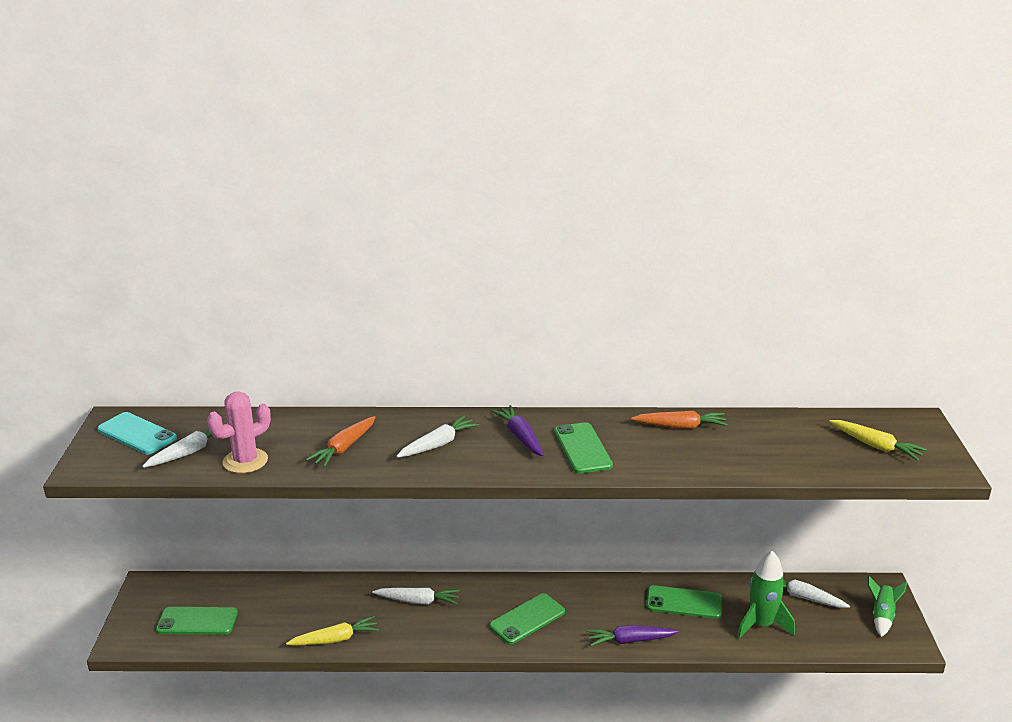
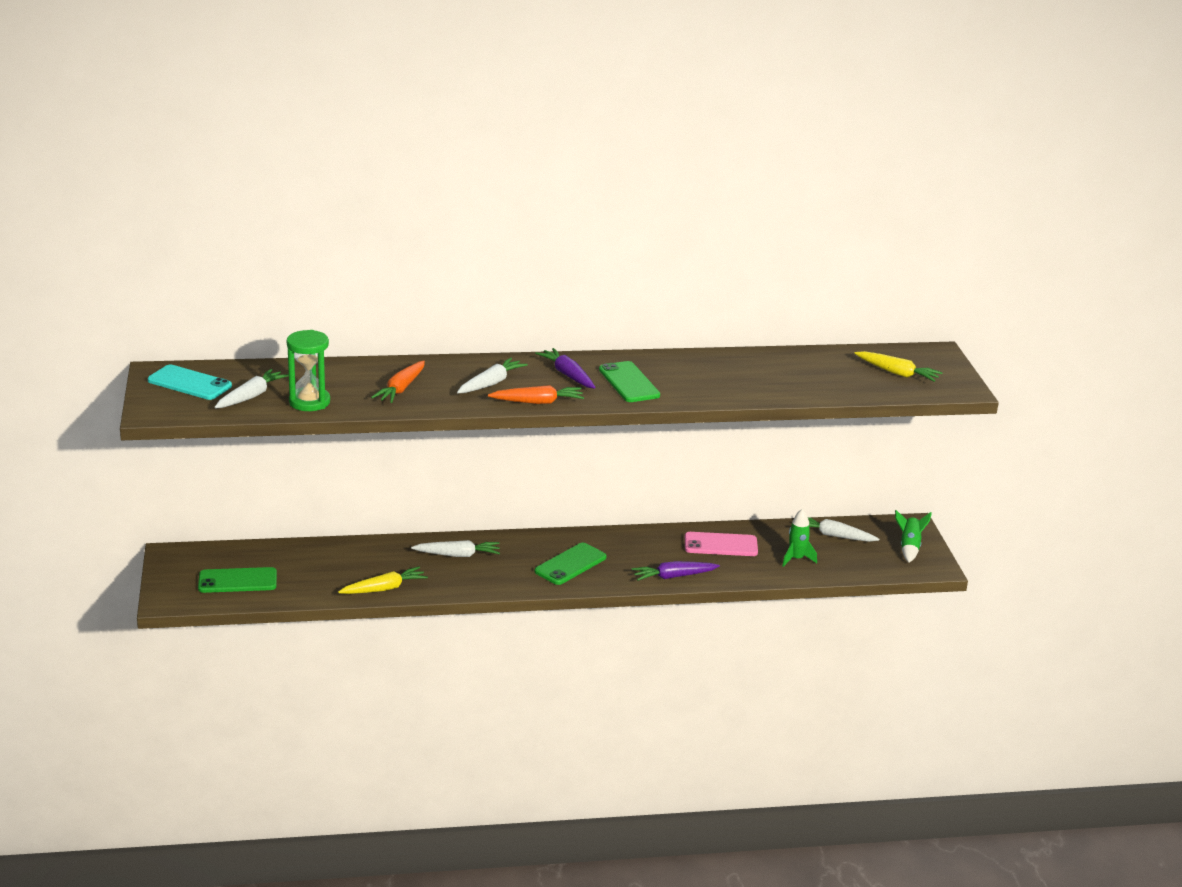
camera: 10 degrees left, 0 degrees up
pink cactus [207,391,271,473] -> green hourglass [287,330,330,411]
orange carrot [631,411,728,429] -> orange carrot moved to [488,385,584,404]
green phone [646,585,722,619] -> pink phone [685,532,758,556]
green rocket [737,551,795,639] -> green rocket [782,508,817,567], size x0.65

